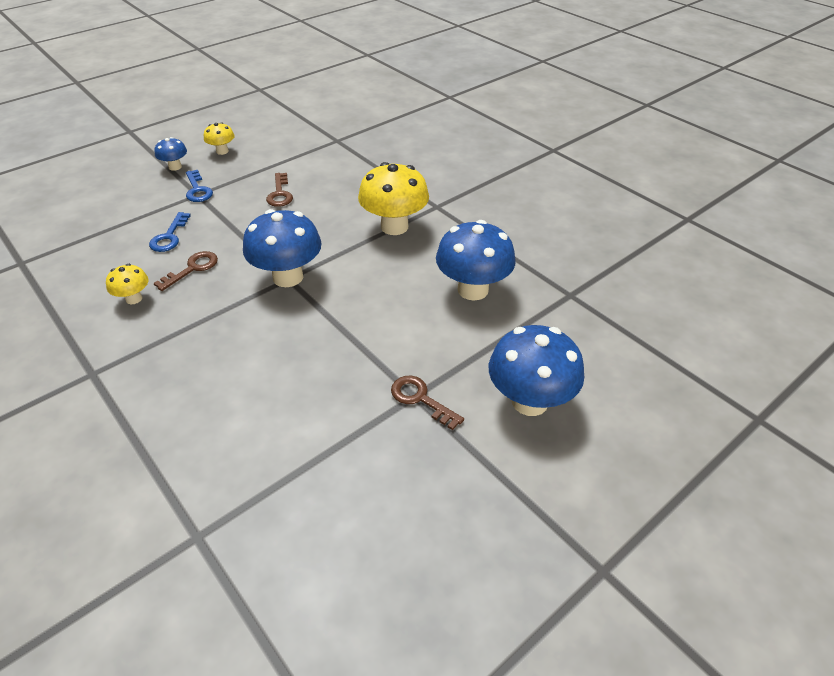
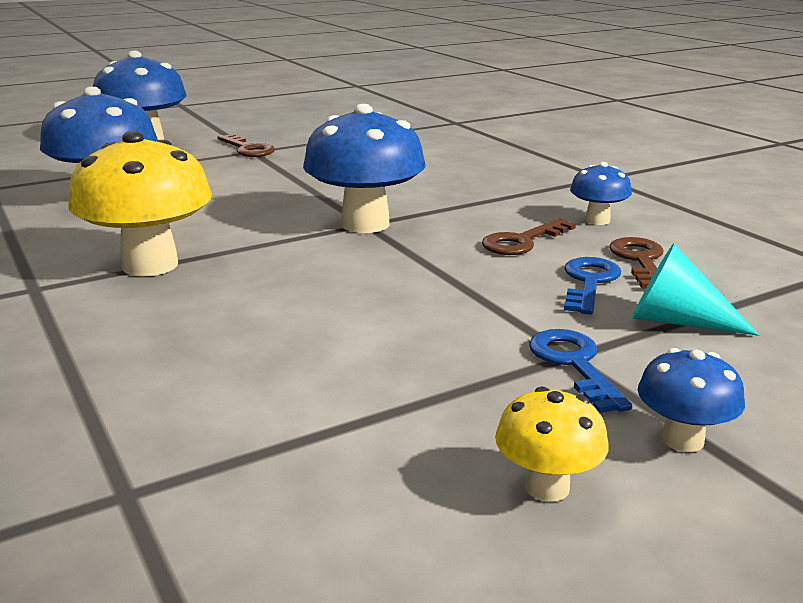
camera: 170 degrees left, 20 degrees down
yellow mushroom [106,264,148,304] -> blue mushroom [570,162,632,225]
brown key [266,173,293,207] -> brown key moved to [609,237,664,288]
none -> turquoise cone [632,244,760,336]

